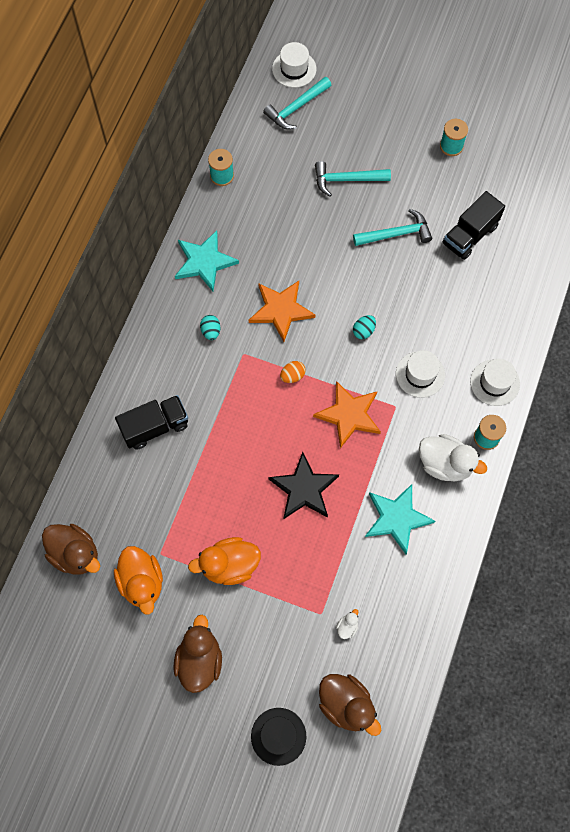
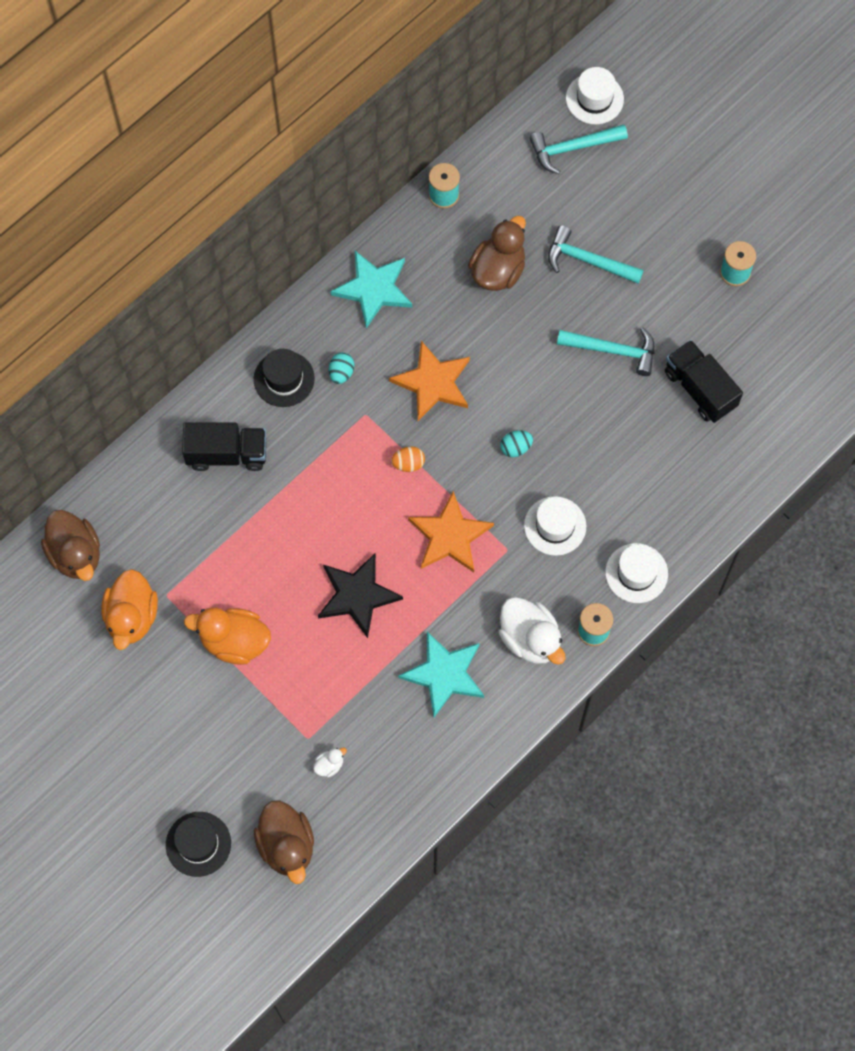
camera: 25 degrees right, 0 degrees up
brown duck [173,615,222,693] -> brown duck moved to [468,216,526,291]
black truck [443,191,505,260] -> black truck turned 75 degrees clockwise [665,340,743,423]
none -> black hat [254,349,315,407]

